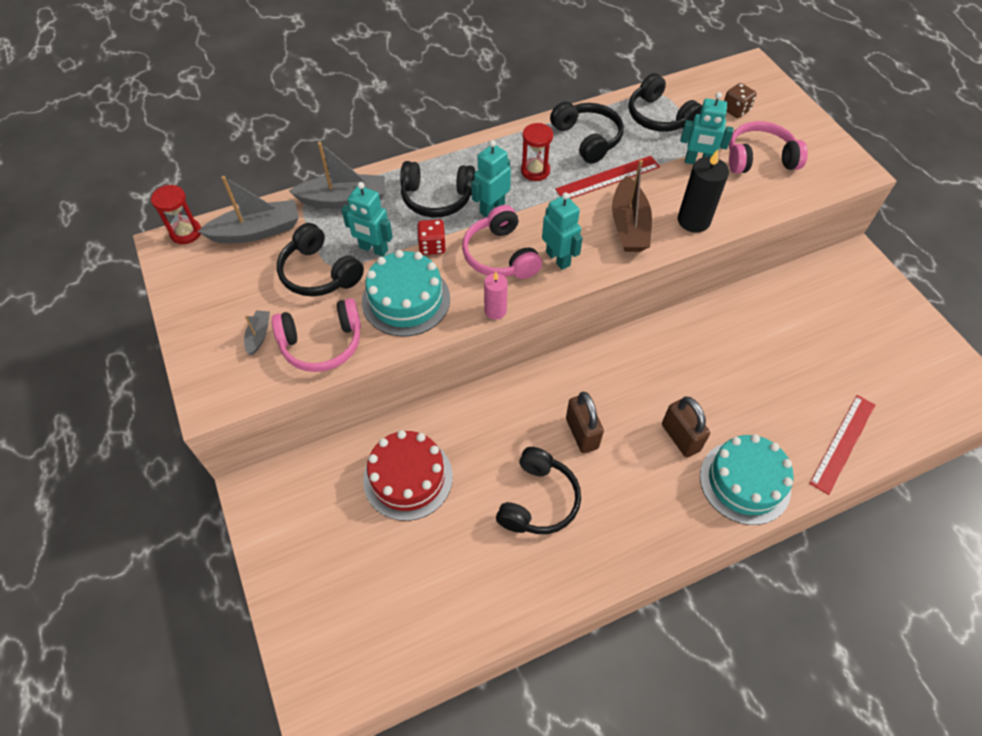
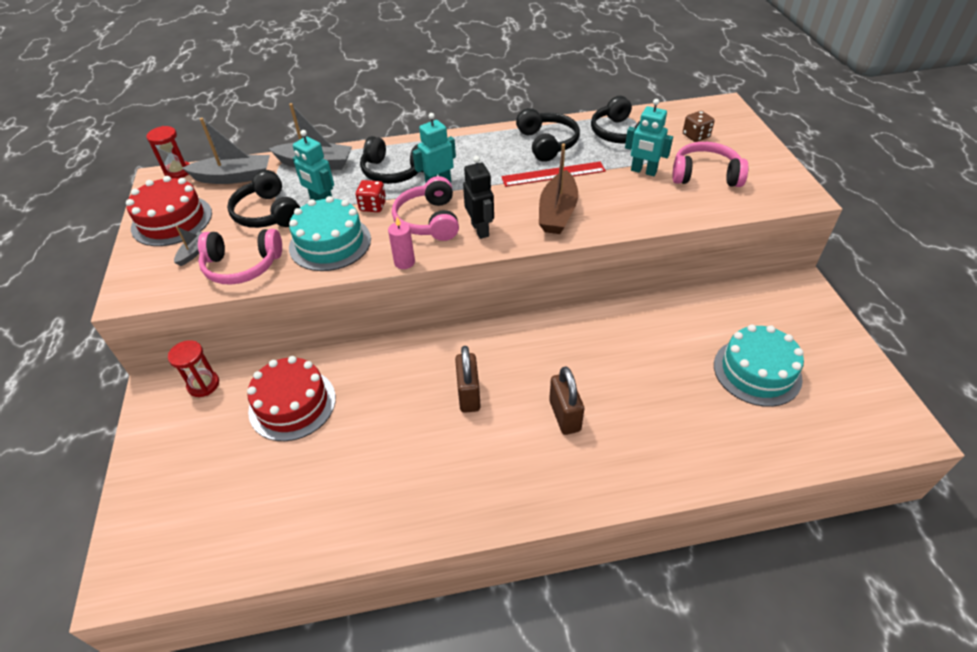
camera: 15 degrees right, 10 degrees down
black headphones [496,447,581,534] -> none
red hourglass [521,123,553,181] -> red hourglass moved to [168,340,219,397]
turquoise robot [542,192,583,270] -> black robot [463,156,494,239]
black candle [678,149,729,233] -> none
turquoise cake [700,434,794,525] -> turquoise cake moved to [714,325,804,407]
red ruler [809,395,875,495] -> none
none -> red cake [126,176,212,246]

